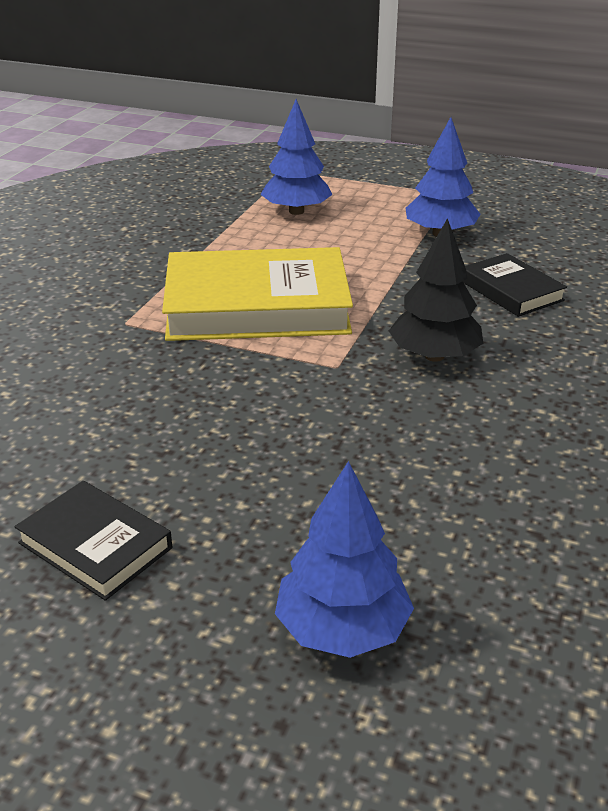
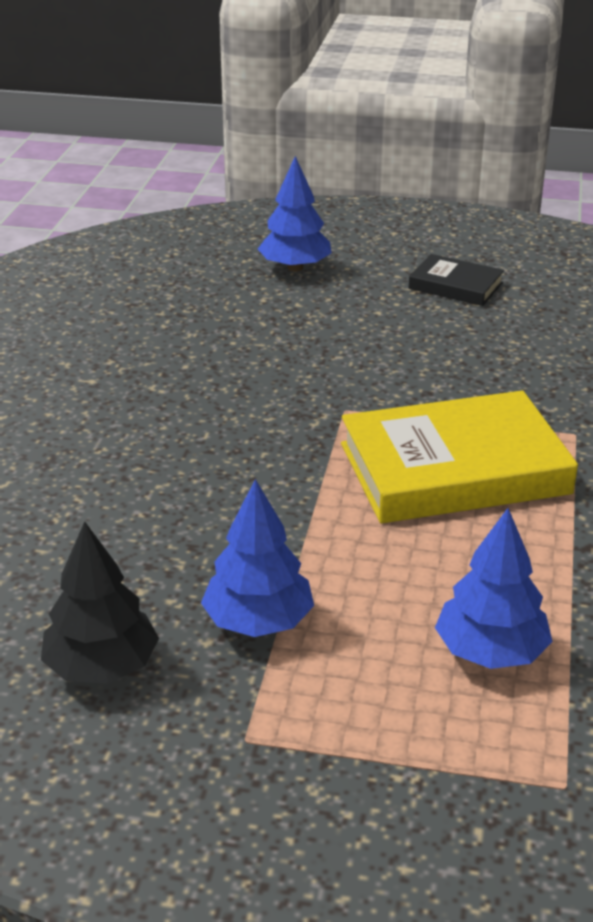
camera: 170 degrees right, 0 degrees up
black tree [389,218,483,362] -> black tree moved to [41,521,159,684]
black book [463,253,567,317] -> none

